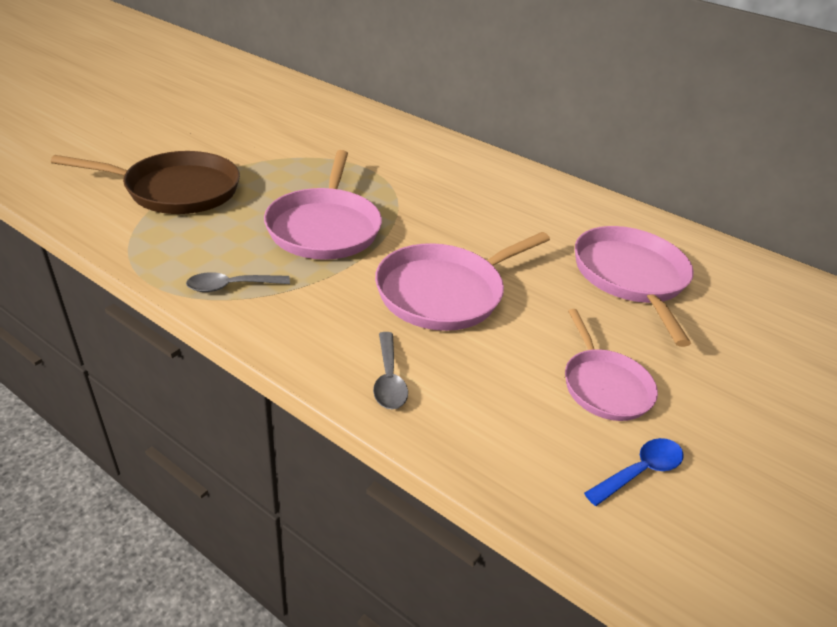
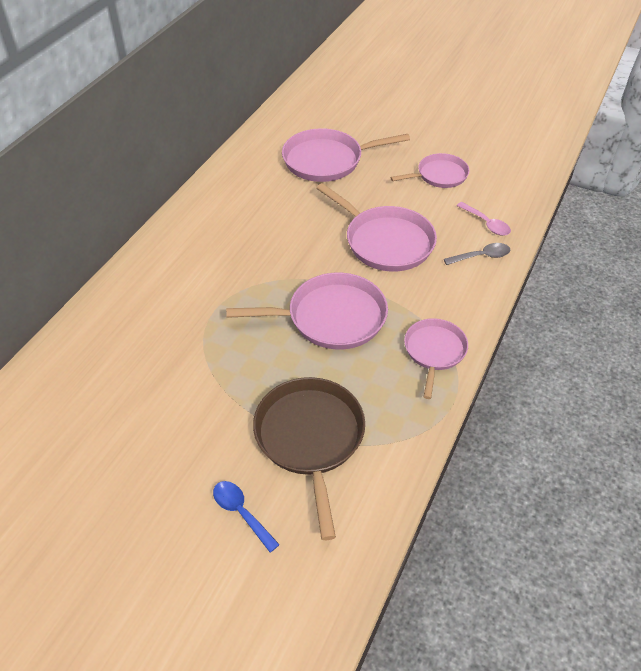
camera: 95 degrees left, 10 degrees up
grey spoon [186,272,290,292] -> pink pan [404,318,468,399]
blue spoon [584,438,684,506] -> blue spoon moved to [213,481,280,553]
none -> pink spoon [456,202,511,236]

